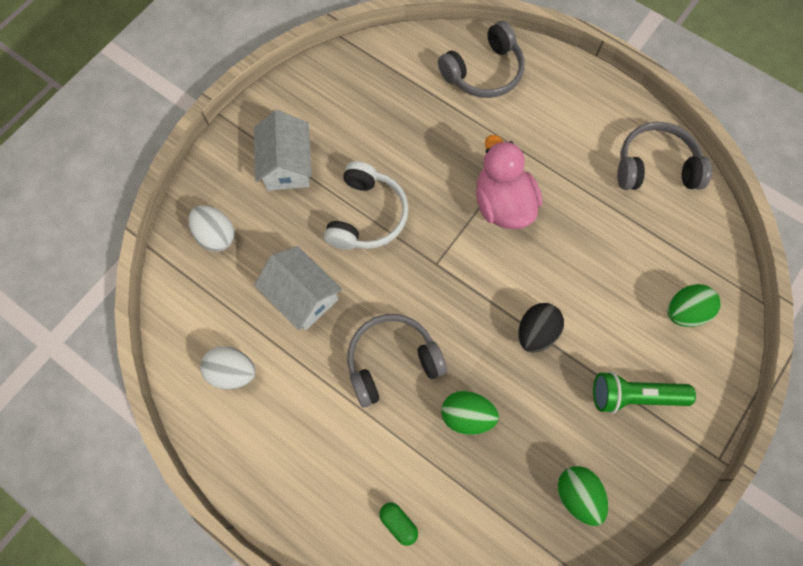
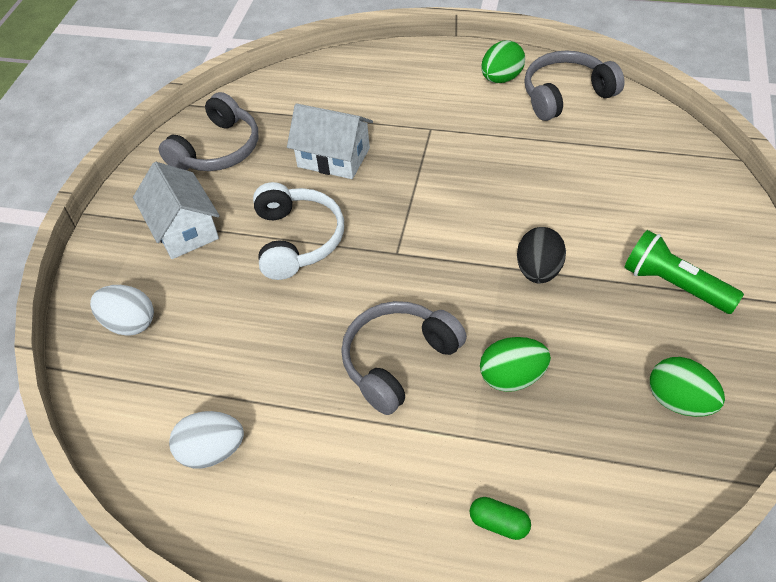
camera: 20 degrees left, 20 degrees down
white house [254,246,342,330] -> white house moved to [287,103,373,179]
grey headphones [438,21,525,98] -> grey headphones moved to [159,92,258,171]
pink duck [476,135,542,229] -> none
green flashlight [593,371,696,414] -> green flashlight turned 60 degrees clockwise [624,230,744,314]
green egg [667,284,720,327] -> green egg moved to [481,40,525,83]

